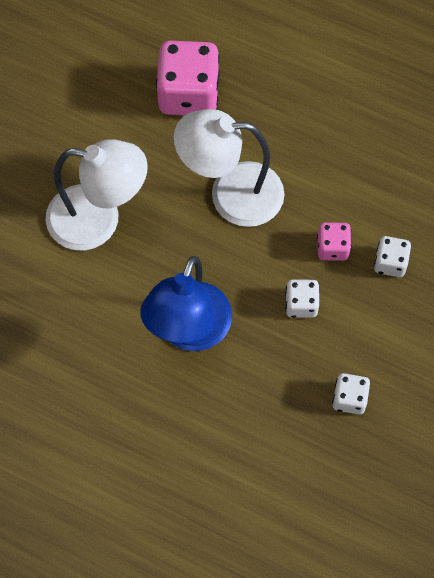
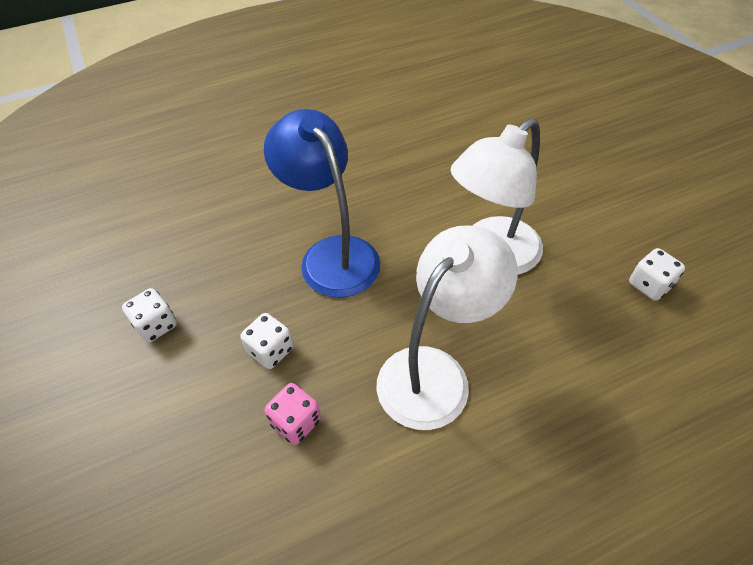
camera: 130 degrees right, 15 degrees down
pink dice [156,41,220,115] -> none
white dice [374,236,411,277] -> white dice moved to [629,248,685,301]

